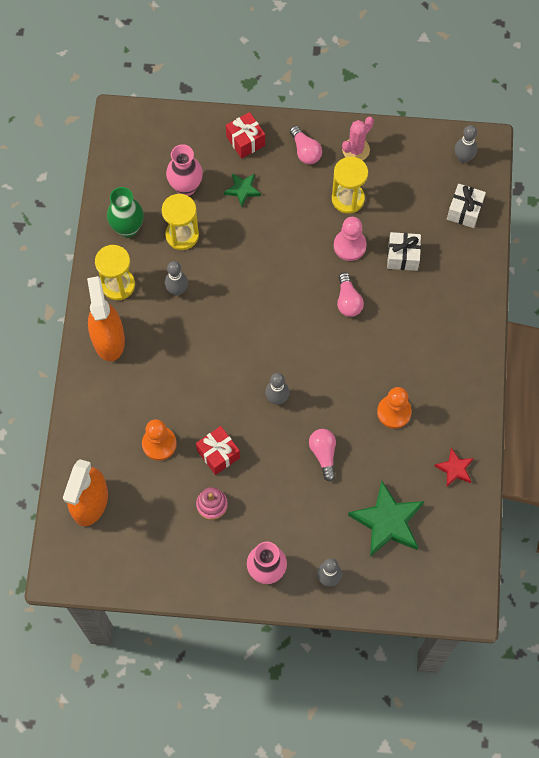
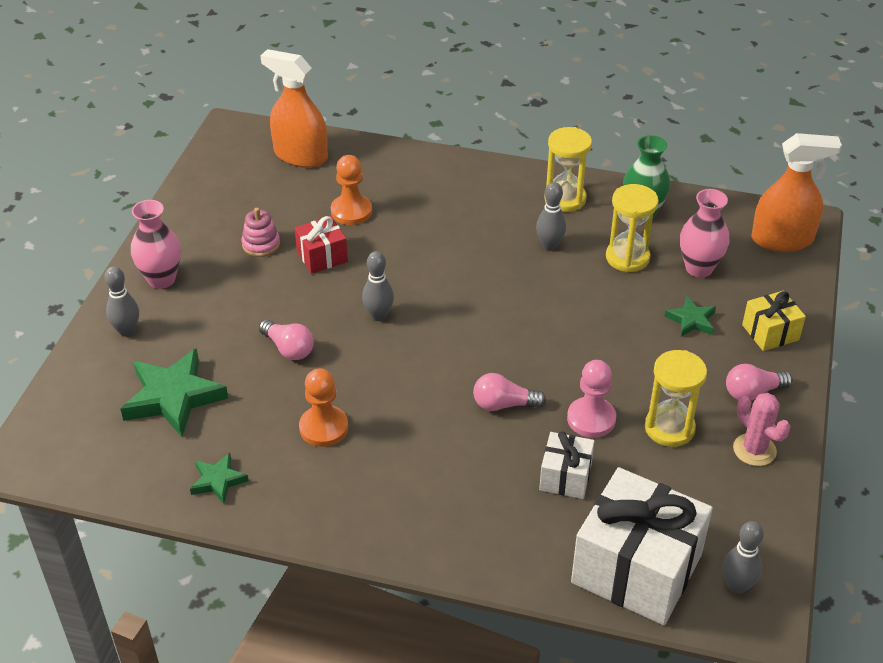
camera: 100 degrees right, 25 degrees down
orange spray bottle [87,276,125,361] -> orange spray bottle moved to [752,133,842,252]
red gift [226,112,265,159] -> yellow gift [742,291,806,351]
pink light bulb [309,429,336,482] -> pink light bulb turned 45 degrees clockwise [259,320,314,360]
red star [435,448,474,486] -> green star [190,453,249,503]
white gift [447,184,486,228] -> white gift [571,467,713,625], size x2.03

